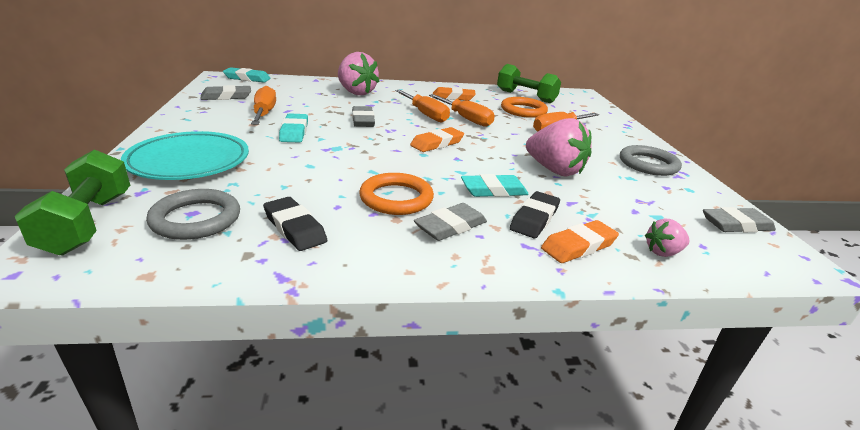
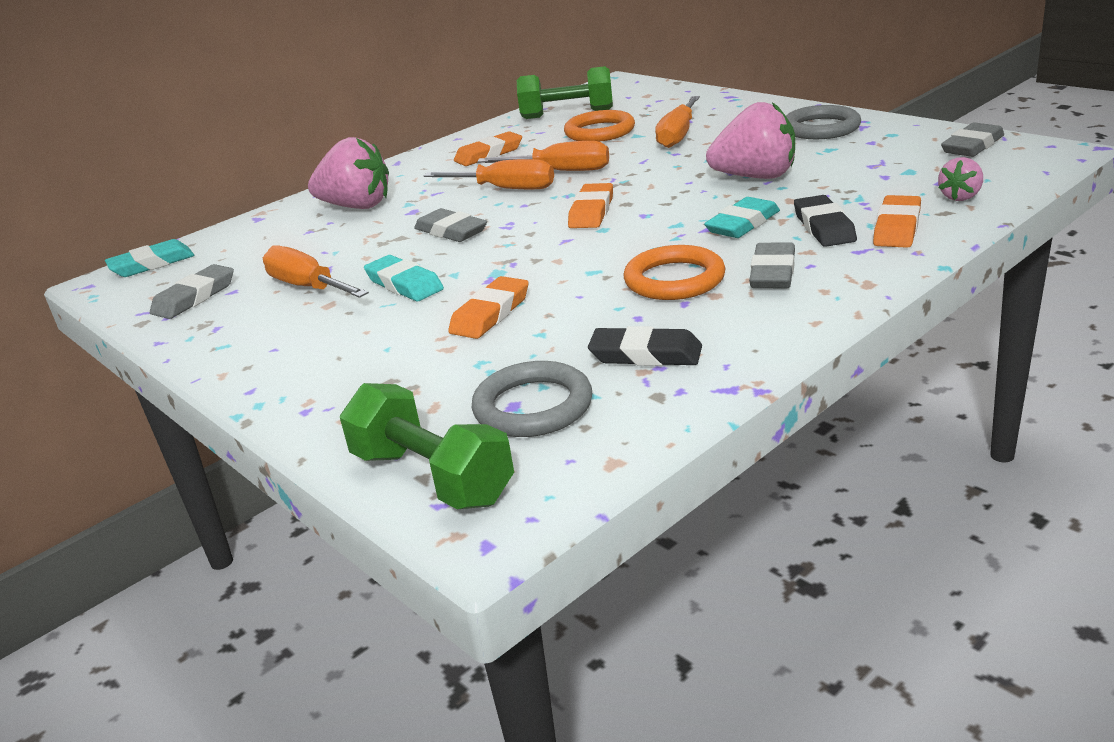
camera: 30 degrees left, 0 degrees up
turquoise plate [121,131,249,180] -> none
none -> orange eraser [448,276,528,339]

